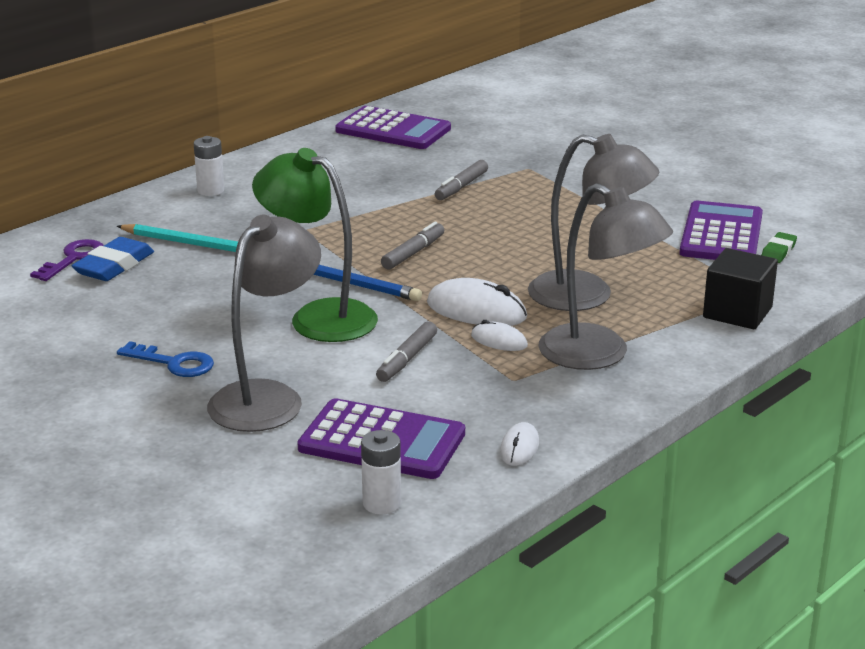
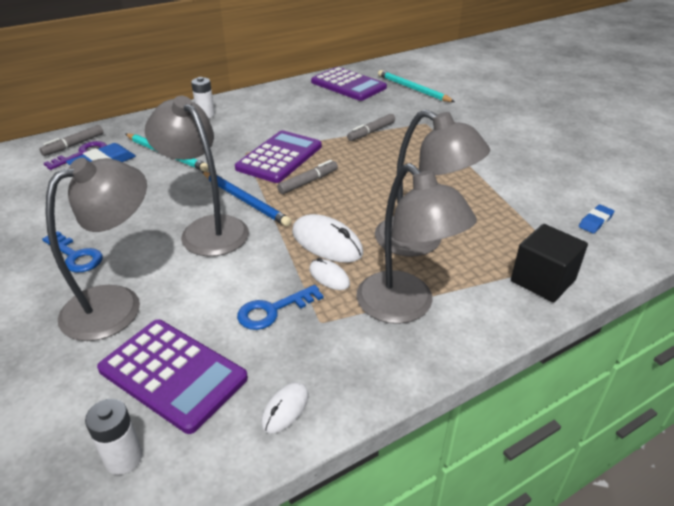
camera: 15 degrees right, 10 degrees up
green lamp [252,148,378,342] -> grey lamp [145,96,249,256]
grey marker [376,321,437,382] -> grey marker moved to [40,125,103,156]
purple calculator [680,200,763,260] -> purple calculator moved to [235,130,322,183]
green eraser [762,232,797,263] -> blue eraser [579,205,614,234]
none -> blue key [237,285,323,330]
none -> turquoise pencil [378,70,455,102]

